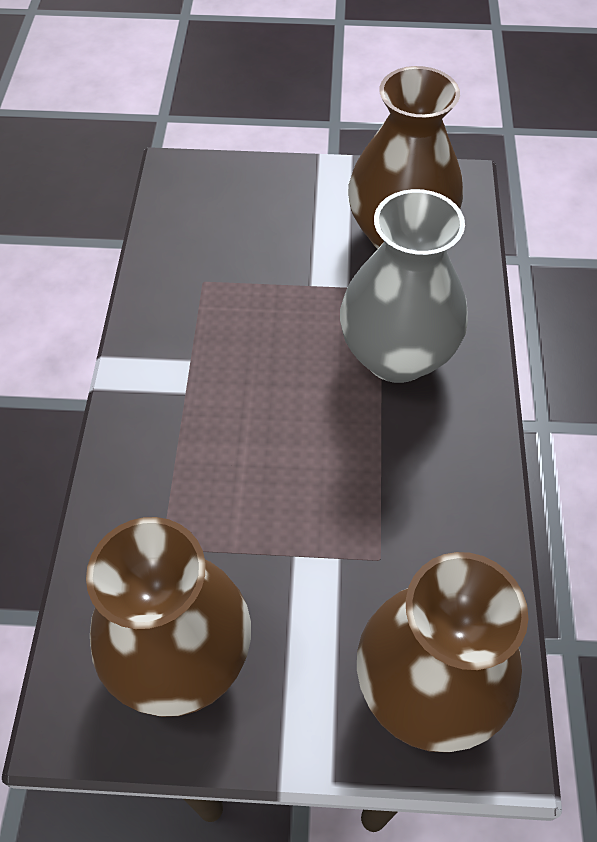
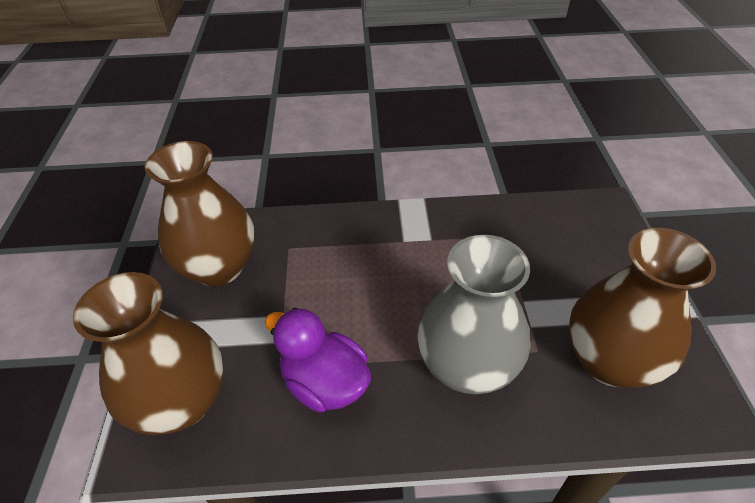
camera: 85 degrees right, 10 degrees down
none -> purple duck [265,308,371,413]

